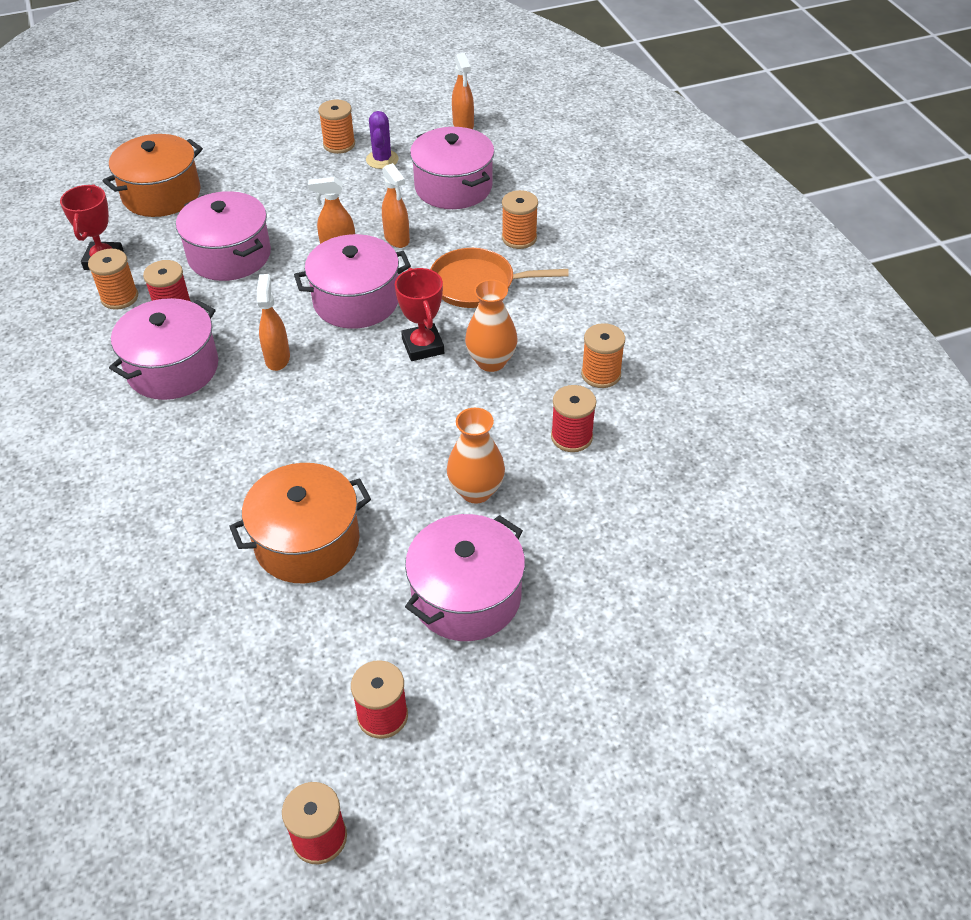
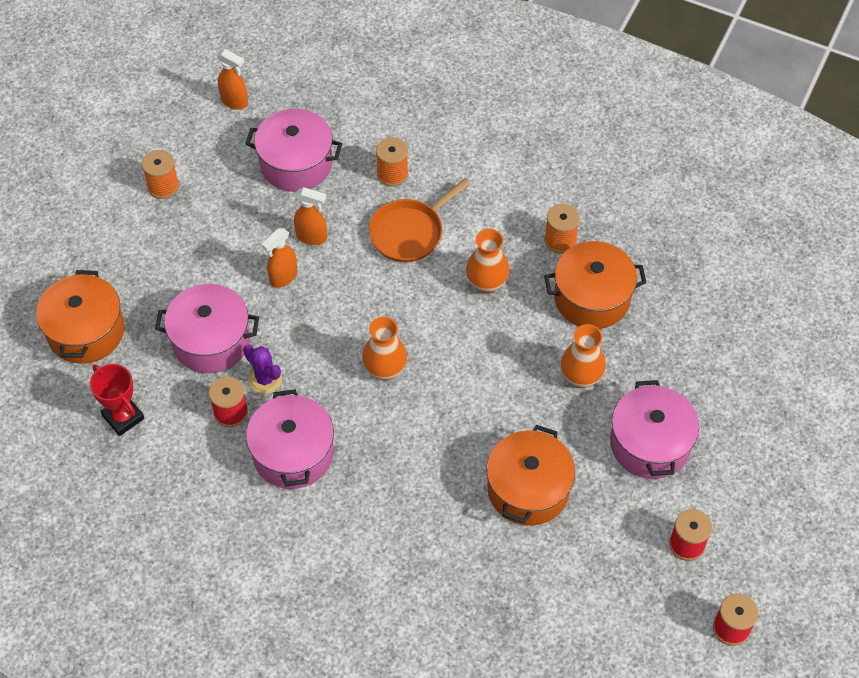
camera: 45 degrees left, 10 degrees up
orange spool [88,249,138,310] -> none
orange spray bottle [257,274,290,371] -> none
pink pot [294,234,411,329] -> none
purple cactus [366,111,399,169] -> purple cactus moved to [243,344,282,394]
red trophy [395,268,444,361] -> none
red spool [551,385,596,452] -> orange pot [544,241,647,329]
none -> orange vase [362,317,407,381]

